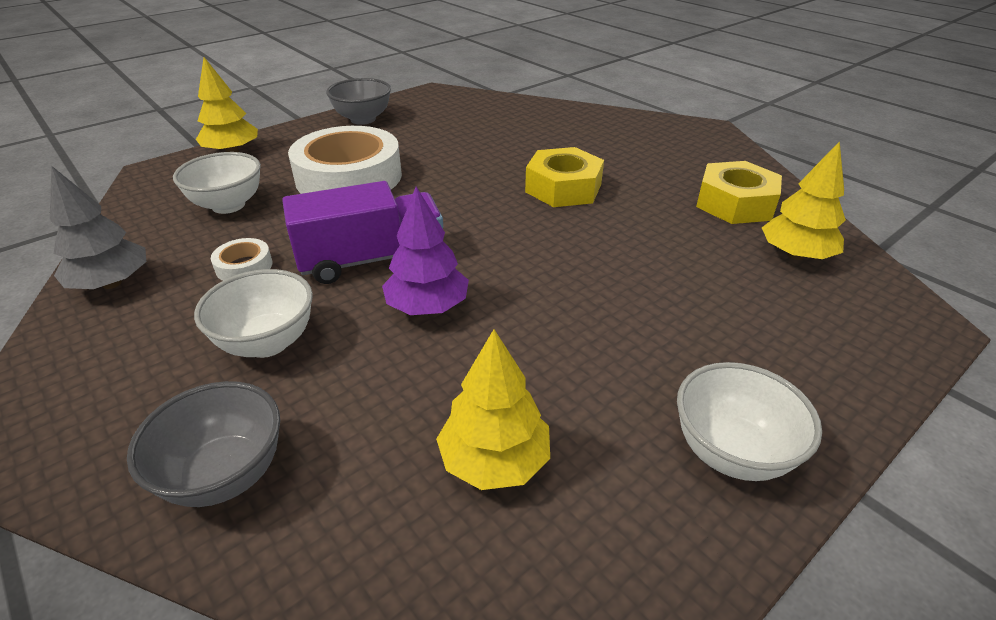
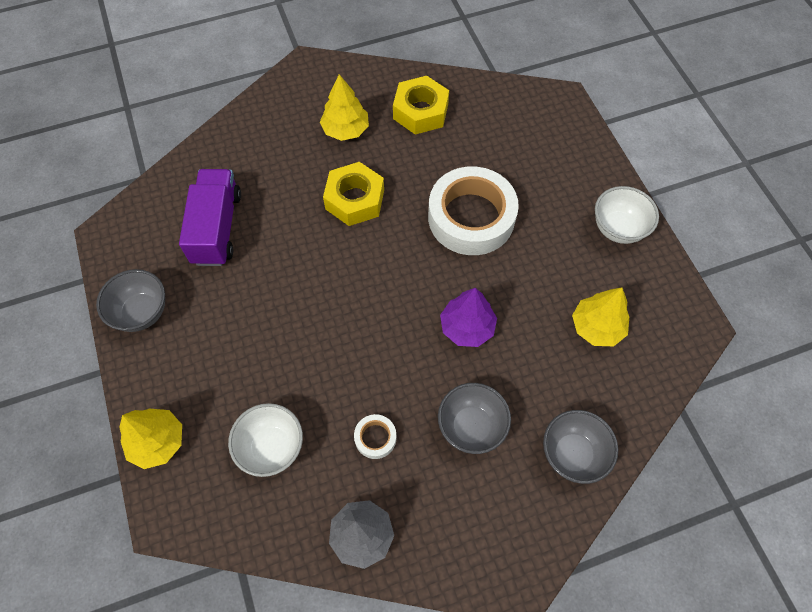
camera: 70 degrees left, 25 degrees up
white bowl [194,269,313,358] -> grey bowl [438,383,511,454]
purple truck [282,181,443,284] -> purple truck moved to [179,169,241,266]
white tape [288,126,402,194] -> white tape moved to [428,166,519,255]
yellow tree [762,141,846,260] -> yellow tree moved to [320,74,369,141]

